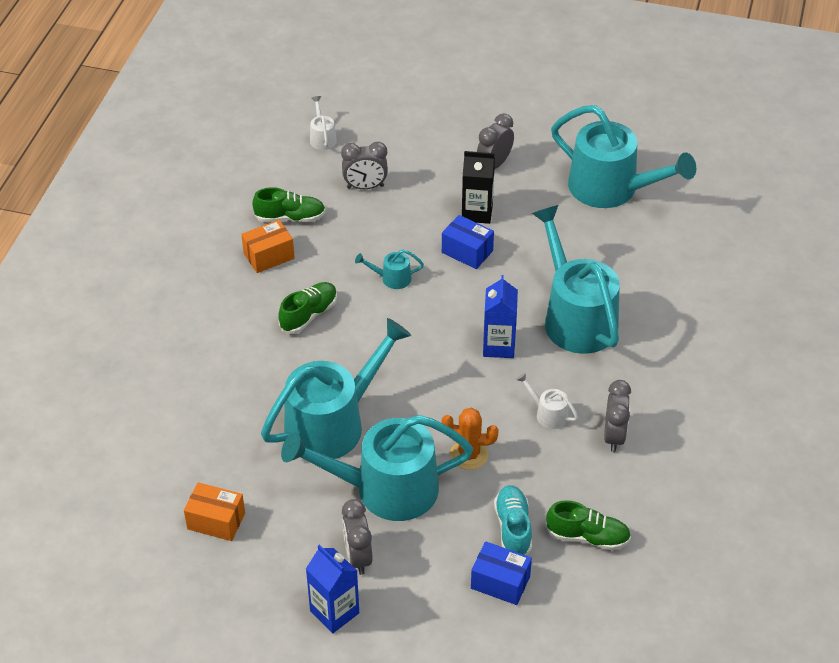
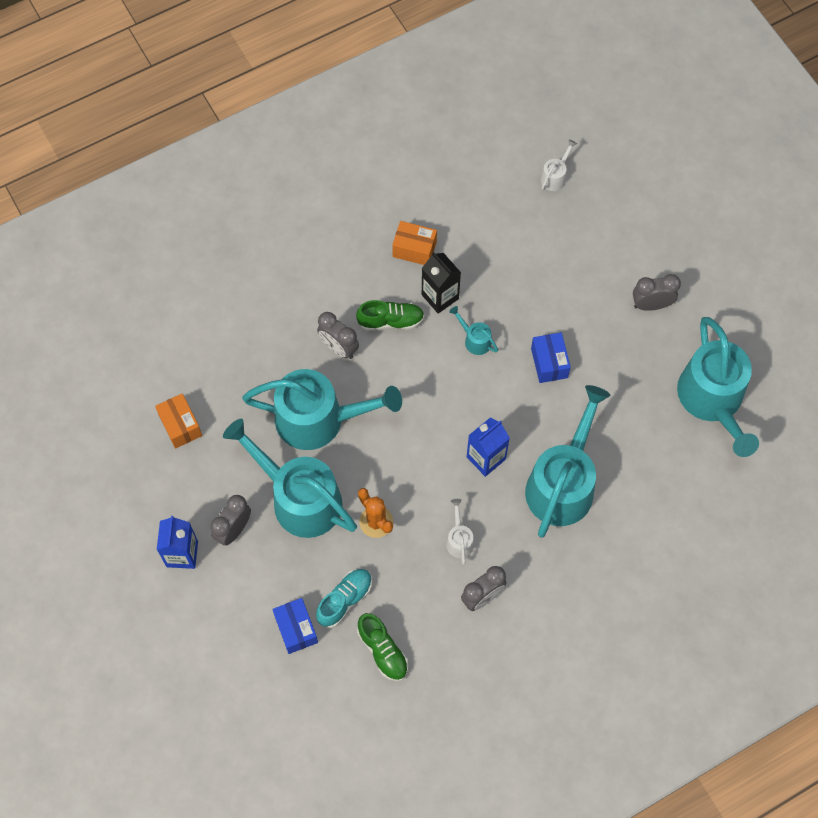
camera: 45 degrees right, 20 degrees up
green shoe [252,187,326,222] -> none
grey clock [341,142,388,189] -> grey clock moved to [317,312,359,359]
black carton [462,151,495,224] -> black carton moved to [422,252,461,314]

